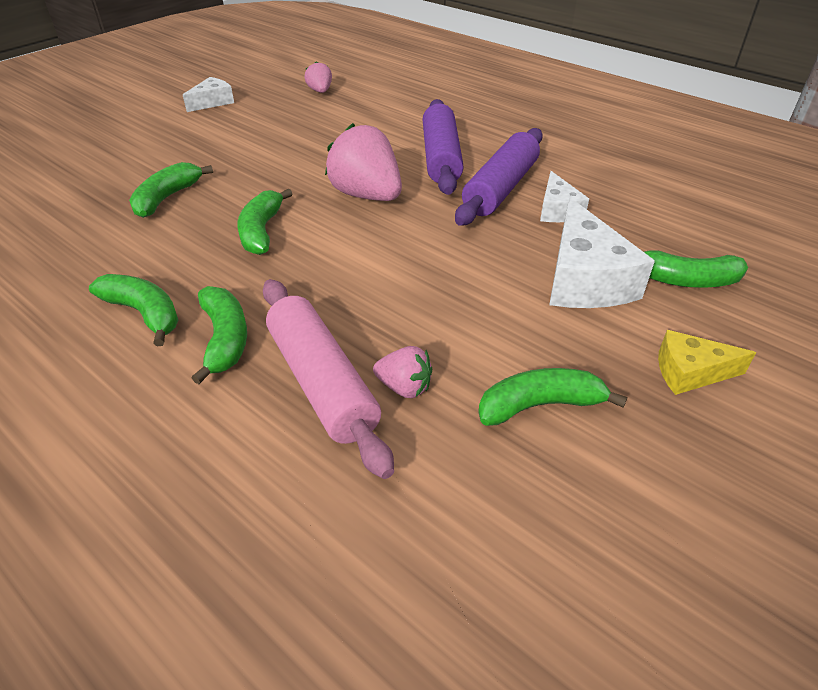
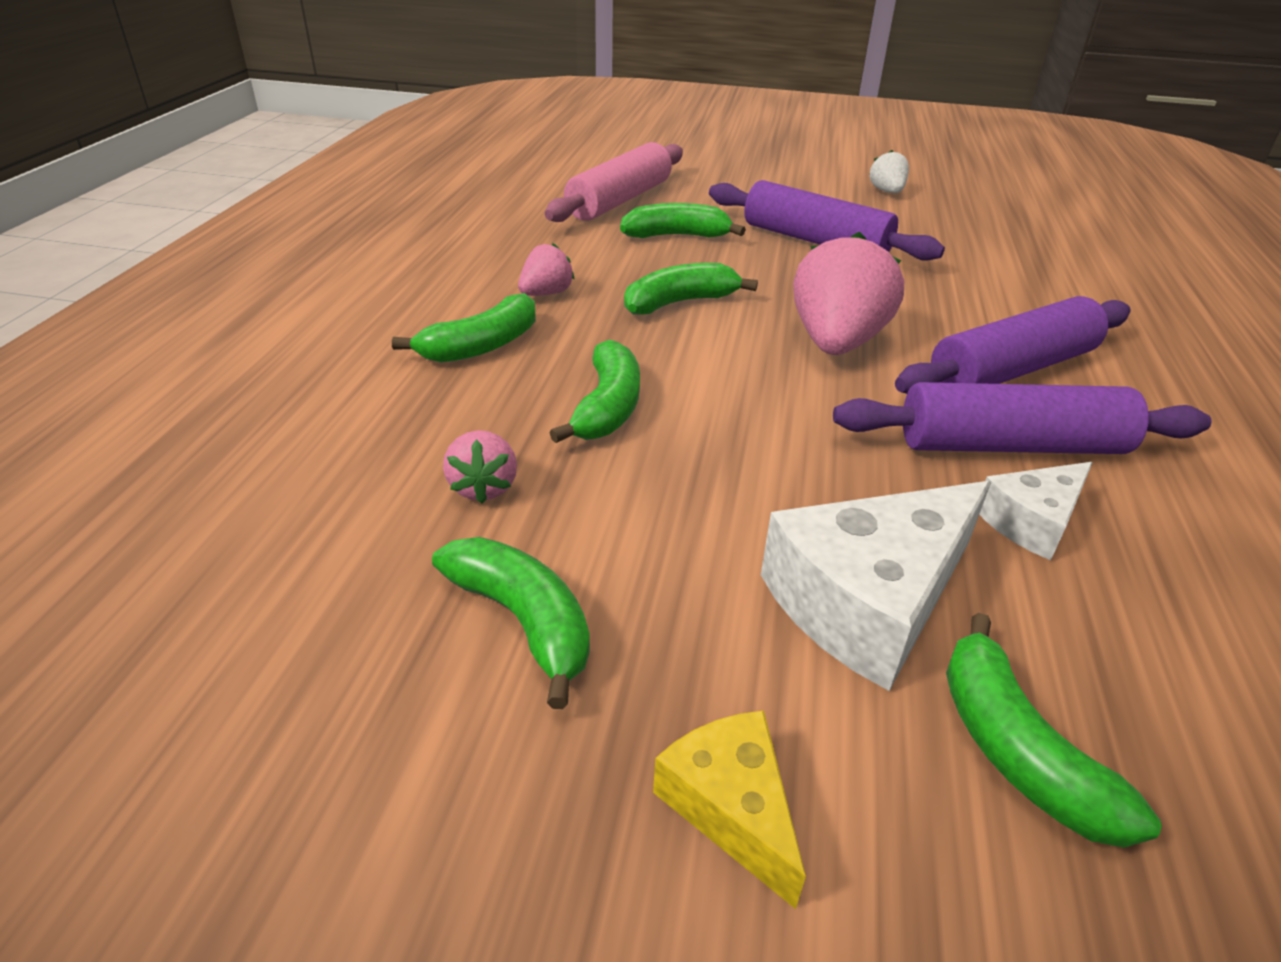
camera: 60 degrees right, 5 degrees down
green banana [89,274,179,347] -> green banana moved to [550,340,640,443]
white cheese [183,77,234,112] -> white strawberry [869,150,909,193]
pink rolling pin [263,279,394,479] -> pink rolling pin moved to [545,142,683,222]
pink strawberry [304,61,332,93] -> pink strawberry moved to [518,243,575,296]
none -> purple rolling pin [709,180,945,261]

